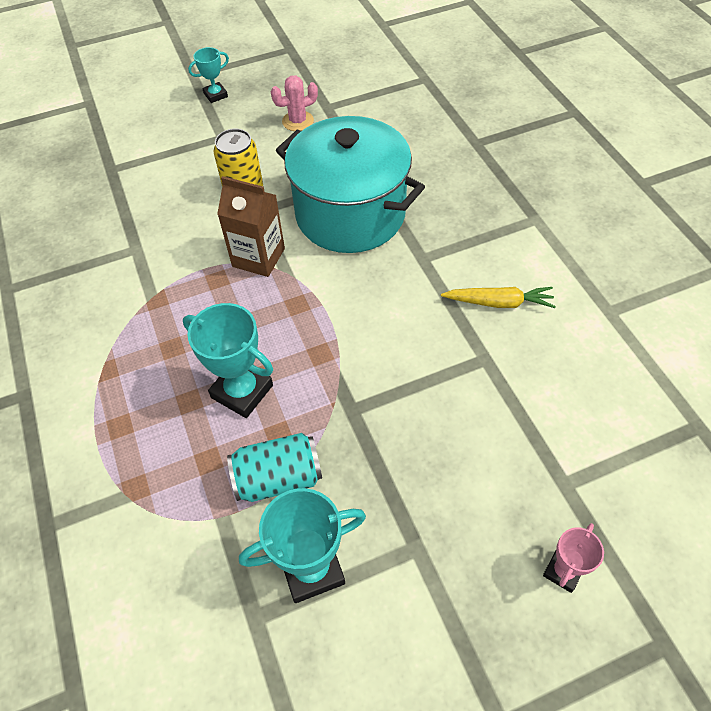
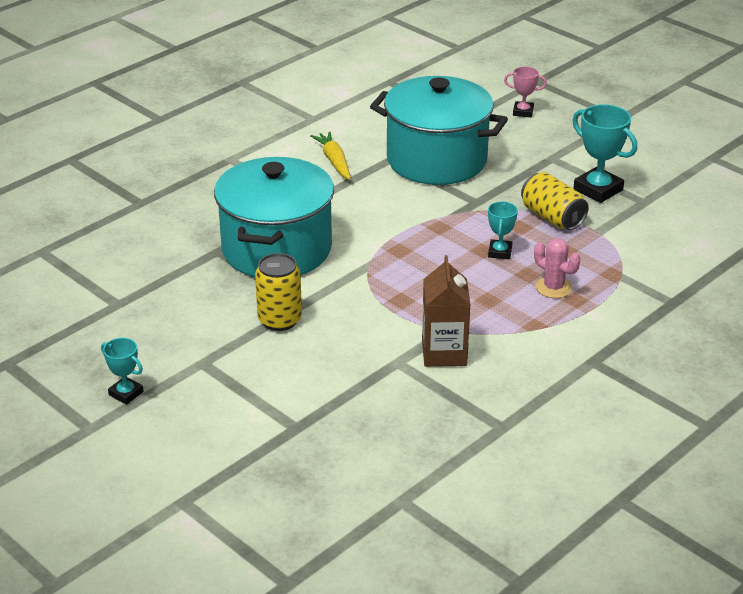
camera: 115 degrees left, 20 degrees down
turquoise trophy [183,303,273,418] -> turquoise trophy [488,201,518,259], size x0.58
brown carton [217,176,285,277] -> brown carton moved to [422,255,471,367]
turquoise can [227,433,322,502] -> yellow can [521,172,589,230]
pink cactus [271,76,318,131] -> pink cactus moved to [534,238,580,298]
none -> turquoise pot [370,76,508,185]

